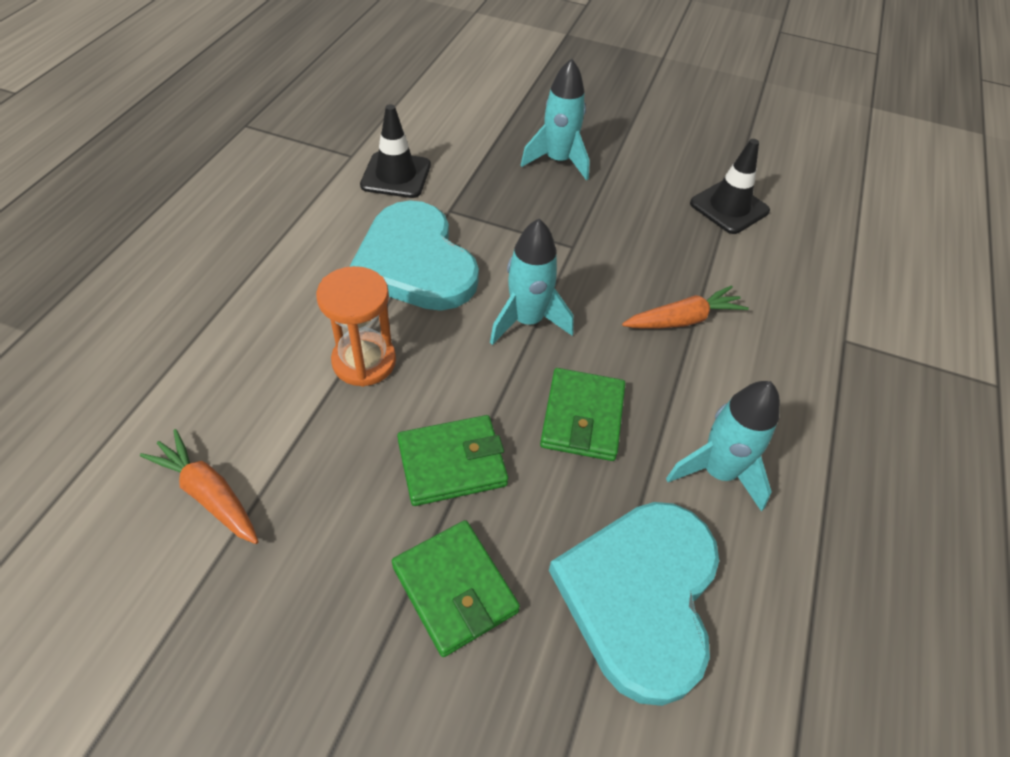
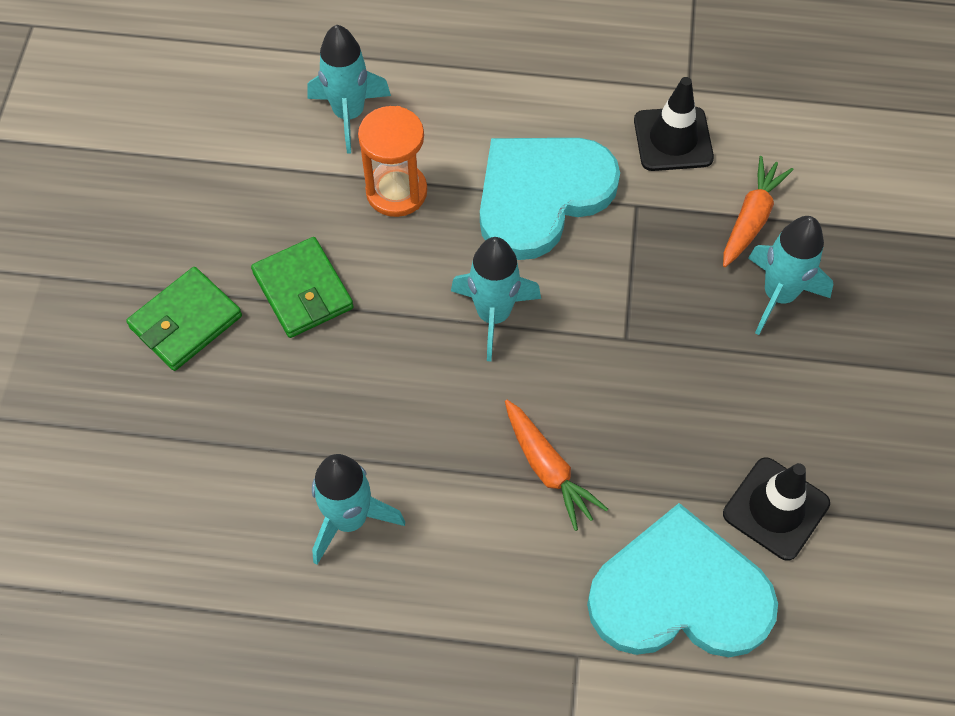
camera: 80 degrees right, 10 degrees up
orange carrot [140,429,259,544] -> orange carrot moved to [723,156,794,267]
green wallet [540,368,626,461] -> none
turquoise heart [549,502,719,706] -> turquoise heart moved to [587,503,778,657]
none -> turquoise rocket [307,25,391,154]

